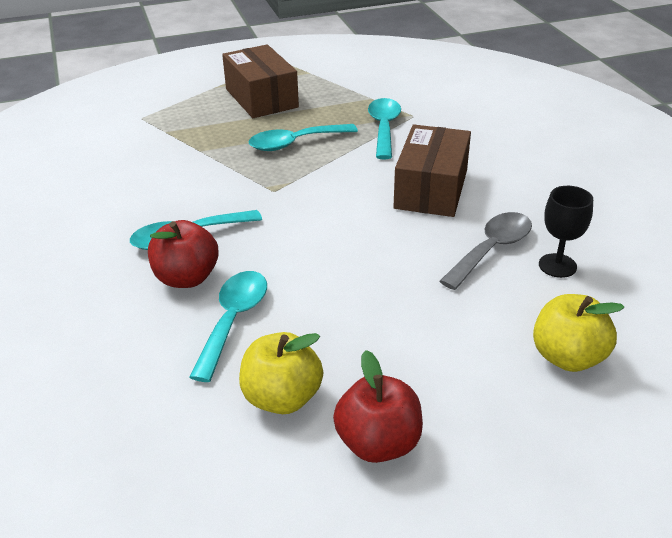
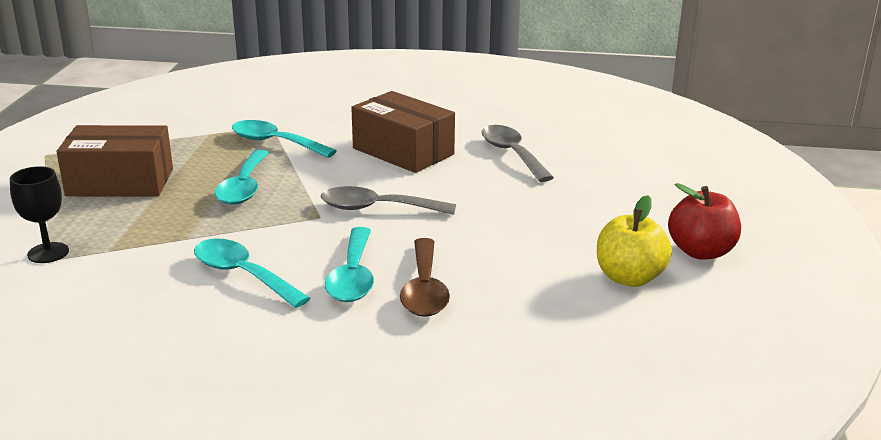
camera: 65 degrees left, 10 degrees down
red apple [148,220,218,288] -> brown spoon [400,238,450,317]
turquoise spoon [189,271,267,382] -> turquoise spoon moved to [194,238,310,308]
yellow apple [533,294,624,372] -> none
black goblet [539,186,593,278] -> black goblet moved to [10,166,69,263]
none -> grey spoon [321,186,456,215]

